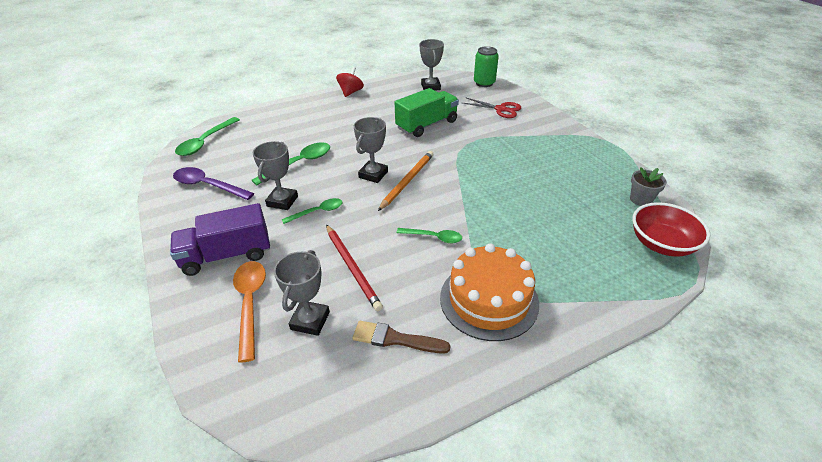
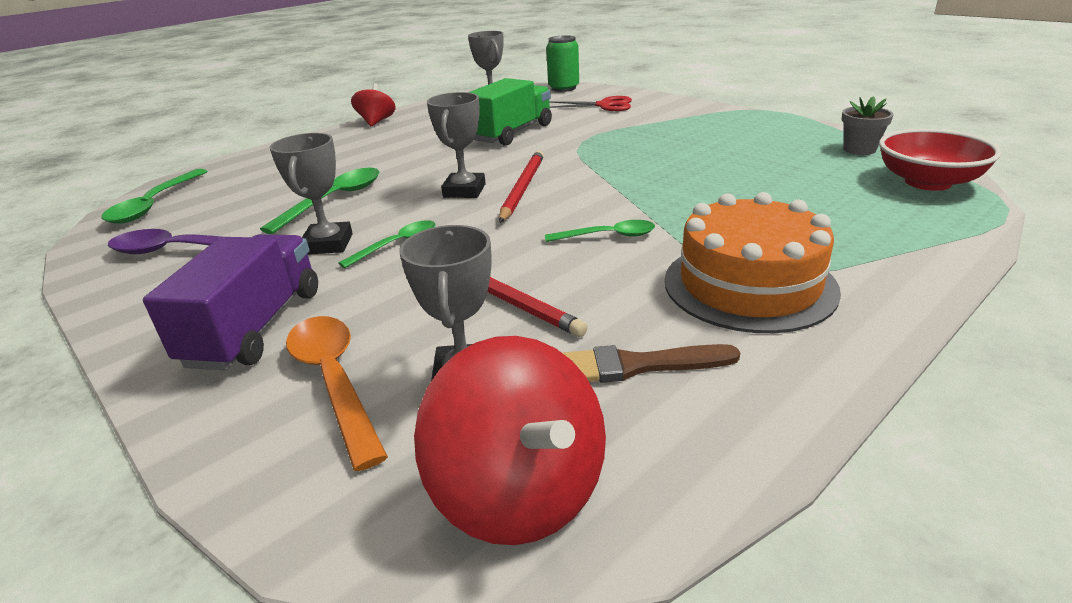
camera: 15 degrees left, 10 degrees down
purple truck [170,203,270,276] -> purple truck turned 135 degrees clockwise [143,234,318,370]
orange pencil [378,151,434,211] -> red pencil [499,150,544,223]
none -> red spinning top [414,336,606,545]

